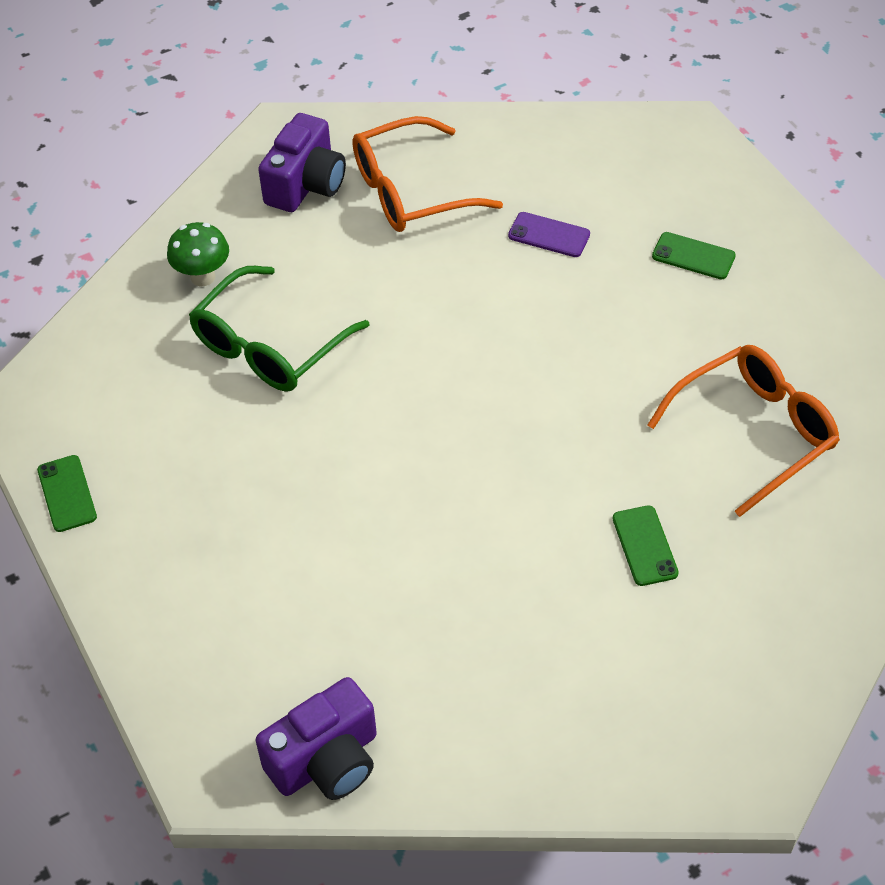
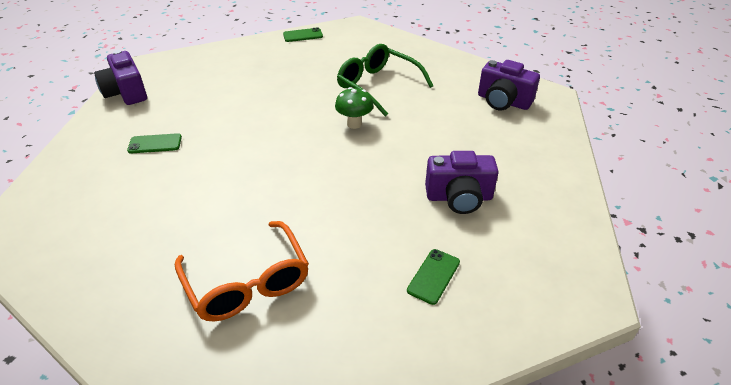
camera: 95 degrees right, 10 degrees down
green mushroom [167,222,229,286] -> green mushroom moved to [335,87,373,129]
orange glasses [352,116,503,232] -> none
purple phone [508,212,590,257] -> purple camera [425,151,498,214]
green phone [613,505,679,586] -> green phone moved to [127,133,182,153]

